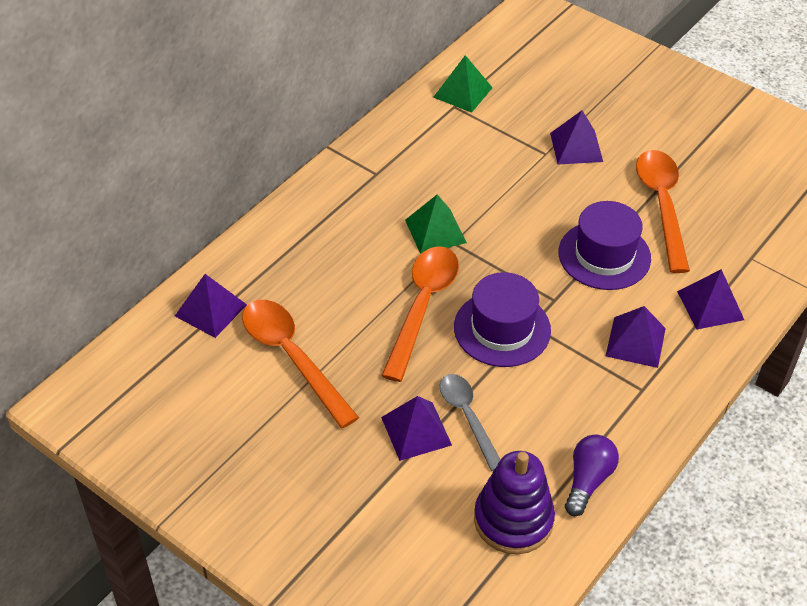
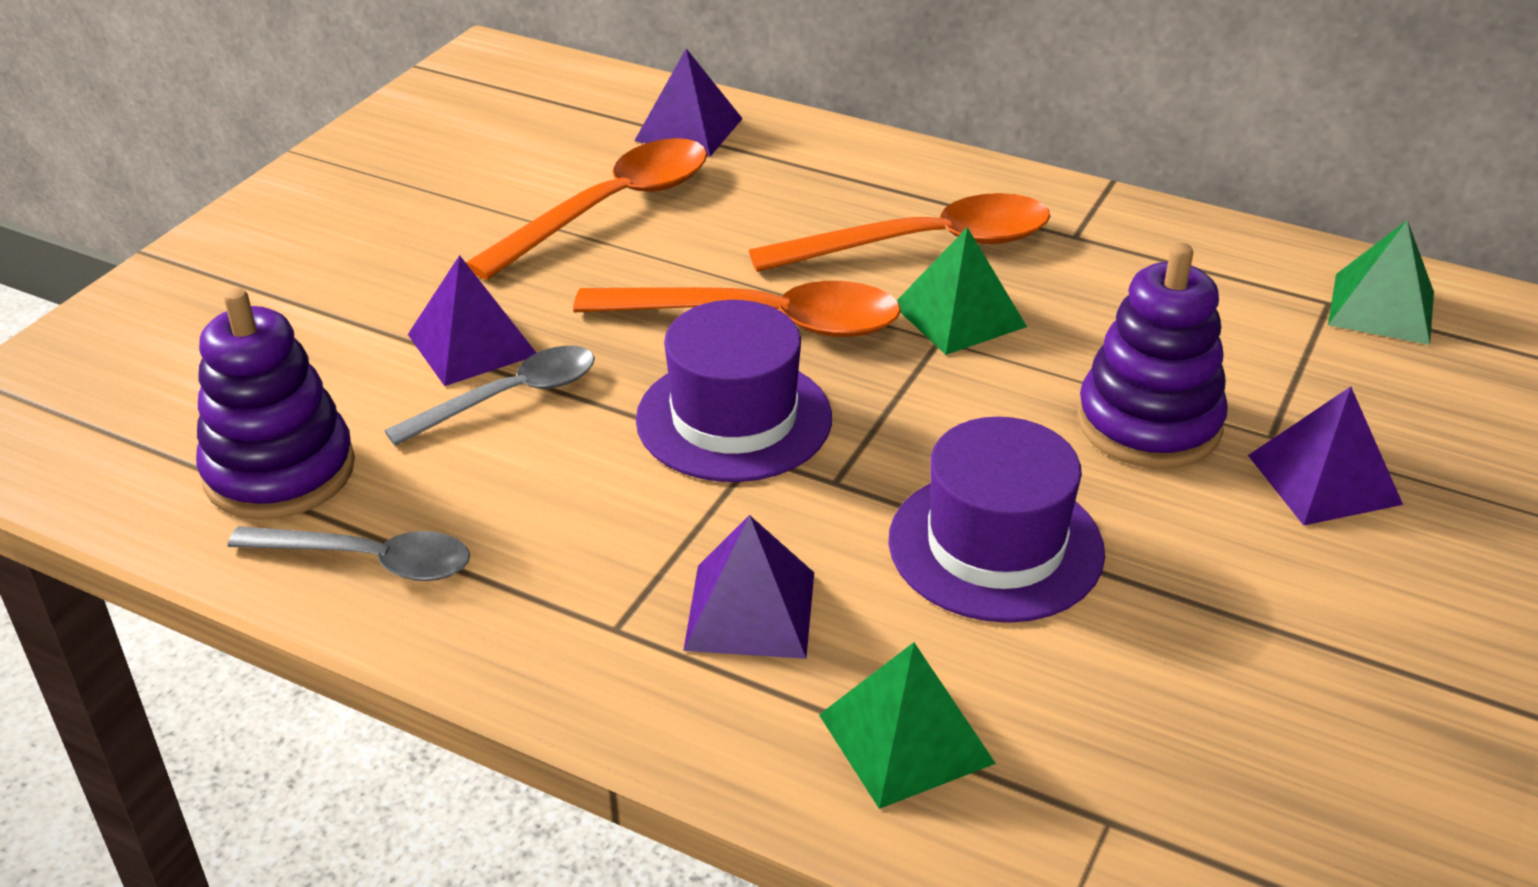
camera: 80 degrees right, 10 degrees down
purple light bulb [565,434,619,516] -> grey spoon [227,526,470,581]
orange spoon [636,150,690,273] -> orange spoon moved to [749,193,1050,272]
purple pyramid [677,269,744,329] -> green pyramid [819,642,996,809]
none -> purple stacking toy [1077,243,1228,469]

